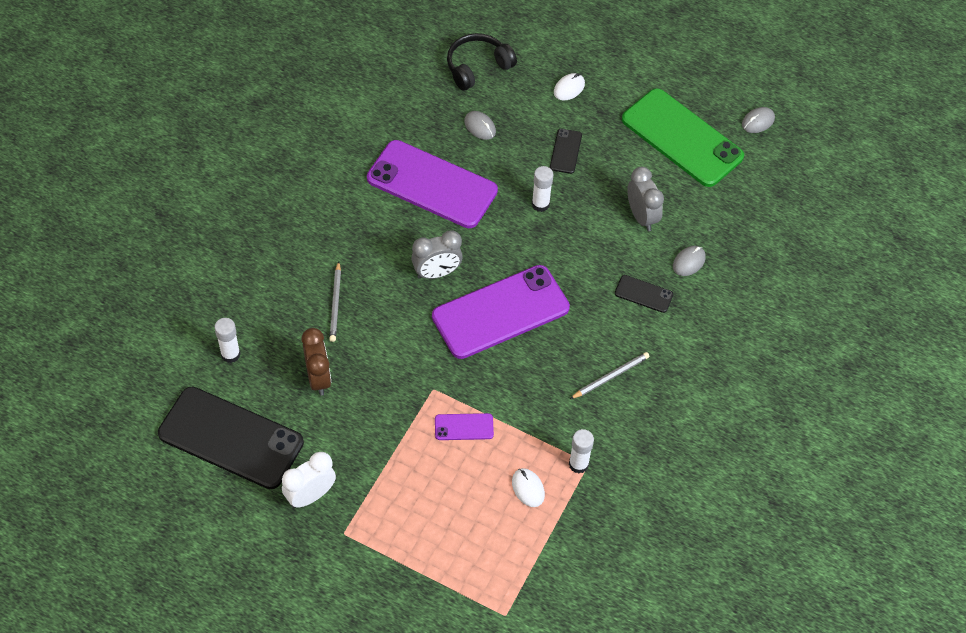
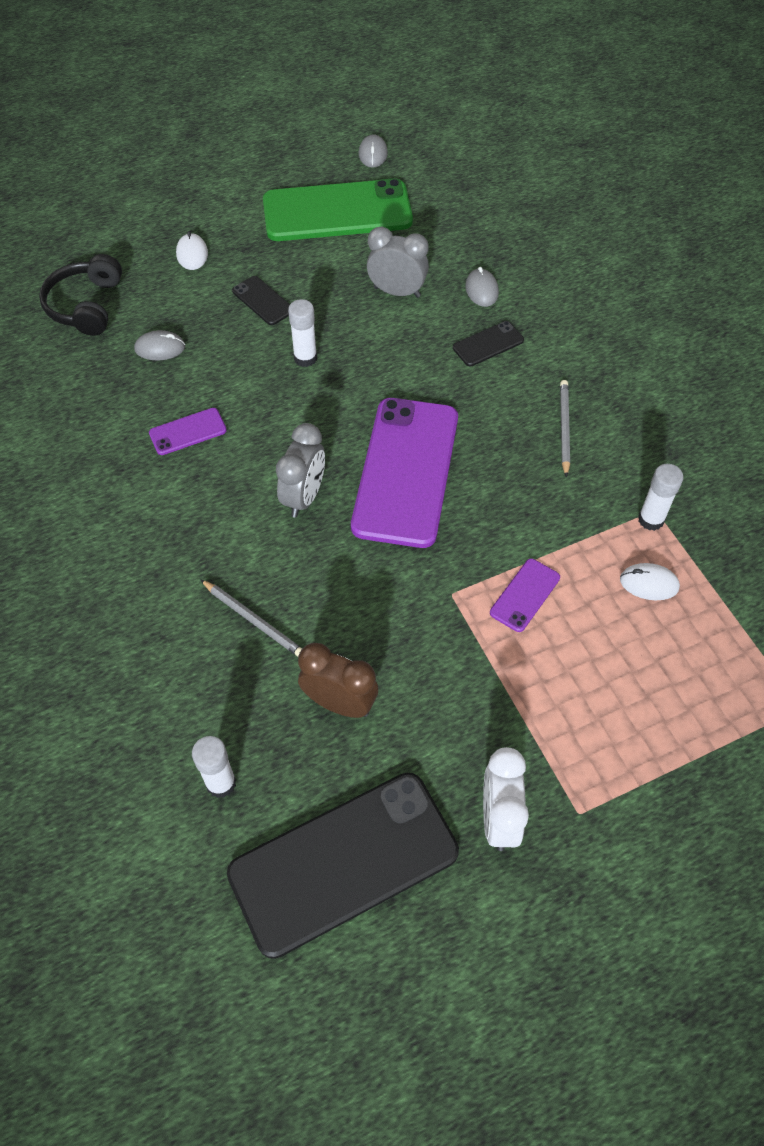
camera: 50 degrees left, 0 degrees up
purple phone [367,140,498,228] -> purple phone [149,408,227,455], size x0.43

